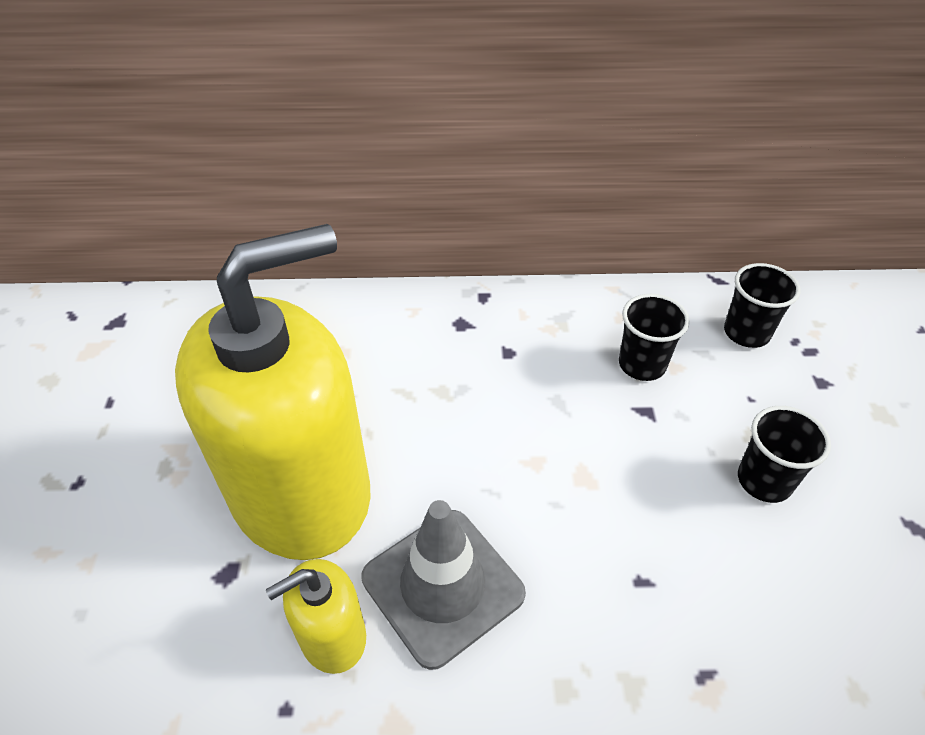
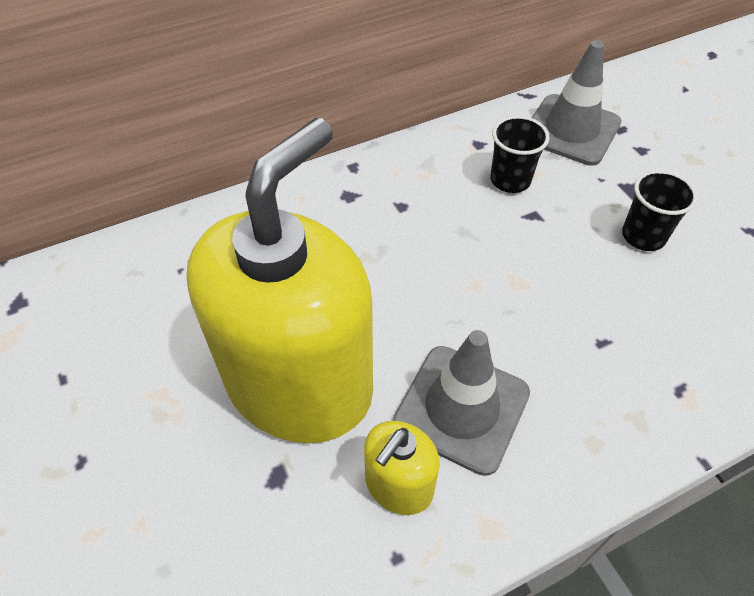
camera: 25 degrees left, 5 degrees up
black cup [724,263,801,348] -> grey traffic cone [532,40,622,166]

